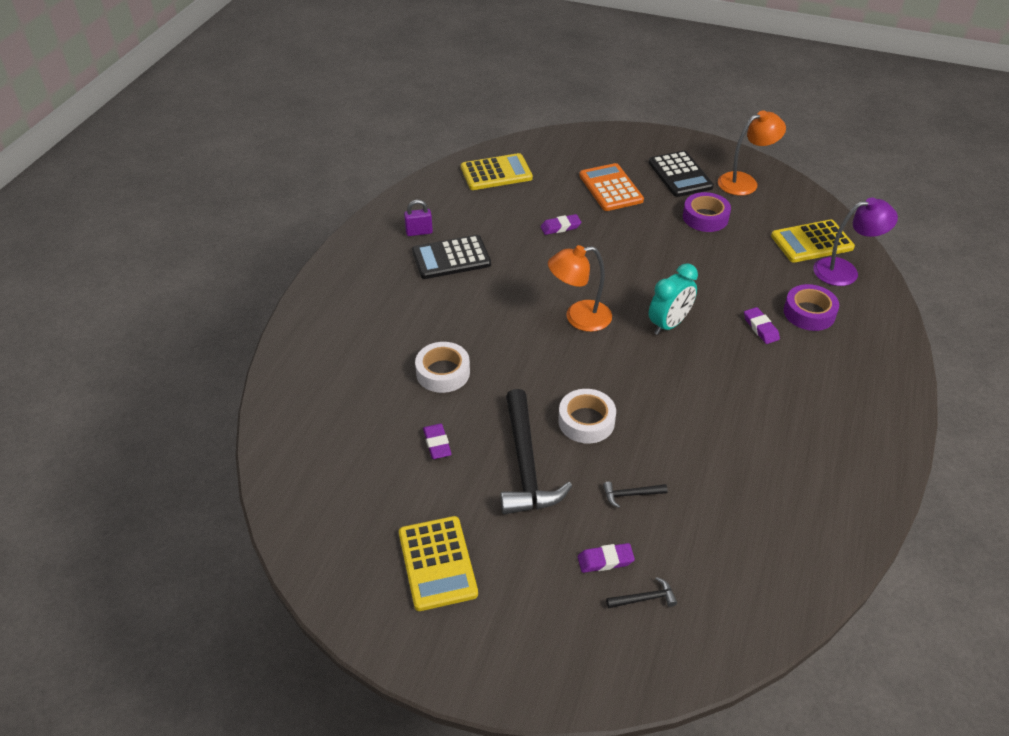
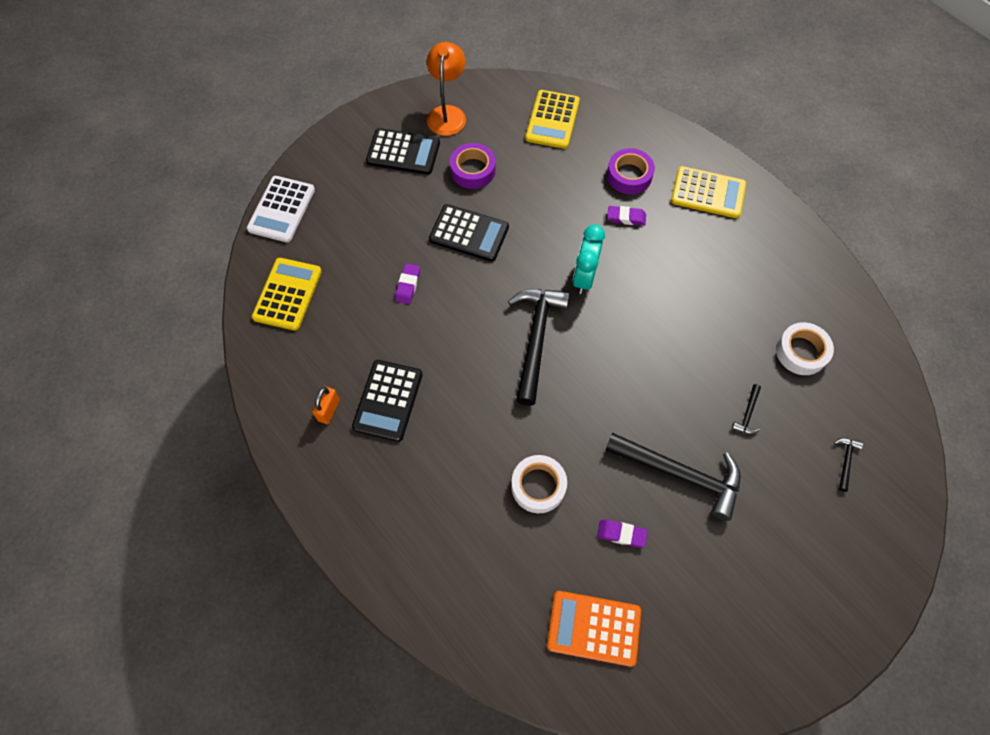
camera: 60 degrees left, 20 degrees up
yellow calculator [399,516,478,611] -> yellow calculator moved to [671,166,746,218]
purple padlock [404,200,433,236] -> orange padlock [312,387,340,424]
orange lamp [548,245,612,332] -> black hammer [508,289,570,406]
white tape [558,389,616,443] -> white tape moved to [776,322,834,375]
purple eraser [578,543,635,573] -> none
orange calculator [579,163,644,211] -> orange calculator moved to [547,591,641,667]
turquoise clock [649,263,698,335] -> turquoise clock turned 150 degrees counterclockwise [573,225,605,294]
purple lamp [813,197,898,286] -> none
none -> white calculator [247,176,315,242]
none -> black calculator [429,204,509,262]

